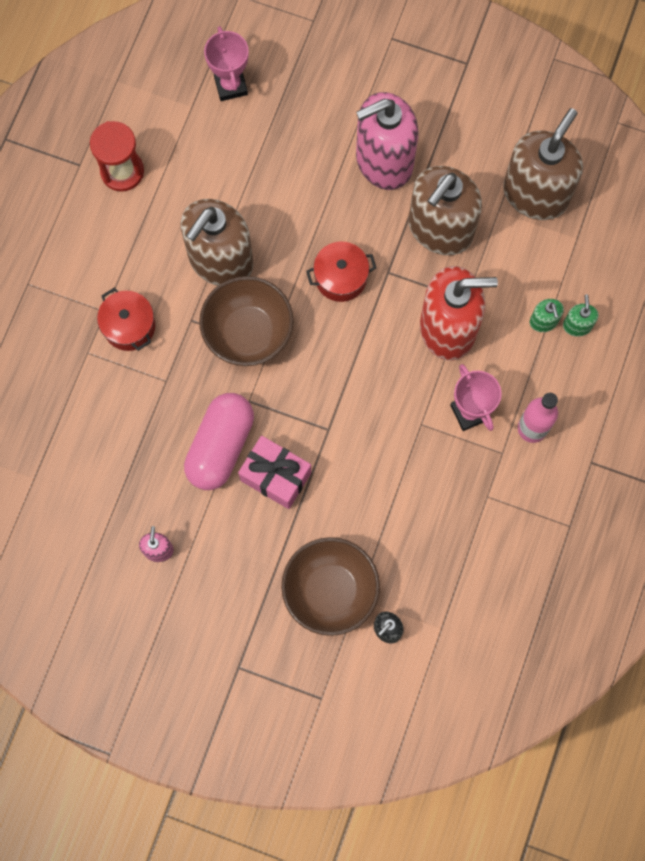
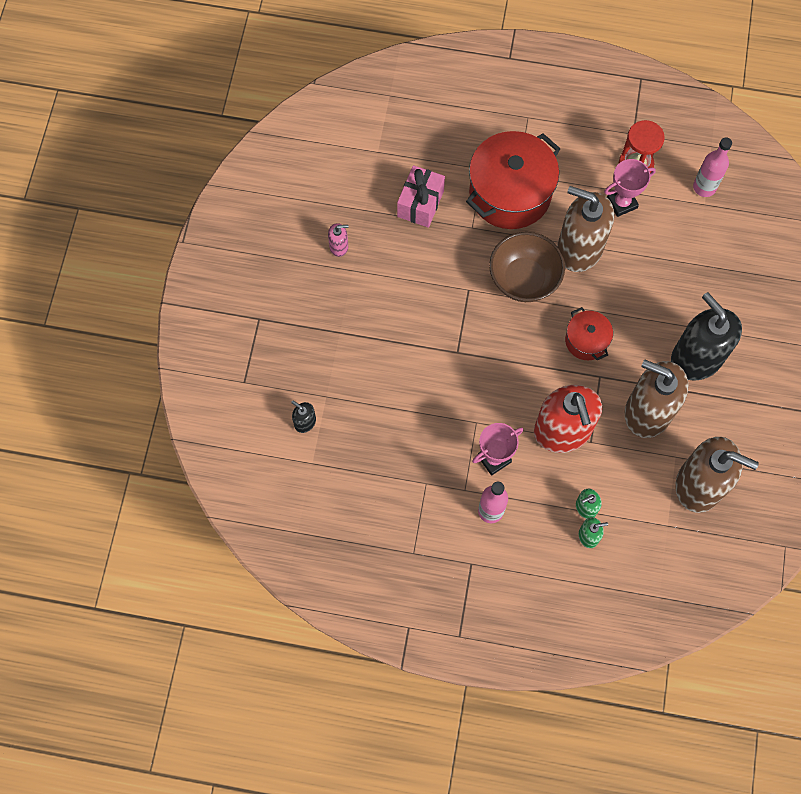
camera: 80 degrees right, 5 degrees down
red pot [97,288,155,351] -> red pot [466,131,560,229], size x1.99
pink capsule [184,393,254,490] -> none
pink trophy [204,26,249,101] -> pink trophy moved to [604,159,656,217]
pink gift [238,436,311,509] -> pink gift moved to [397,165,445,228]
brown bowl [281,537,380,636] -> none
pink soap dispenser [356,92,419,190] -> black soap dispenser [671,292,742,381]
none -> pink bottle [693,138,732,197]

